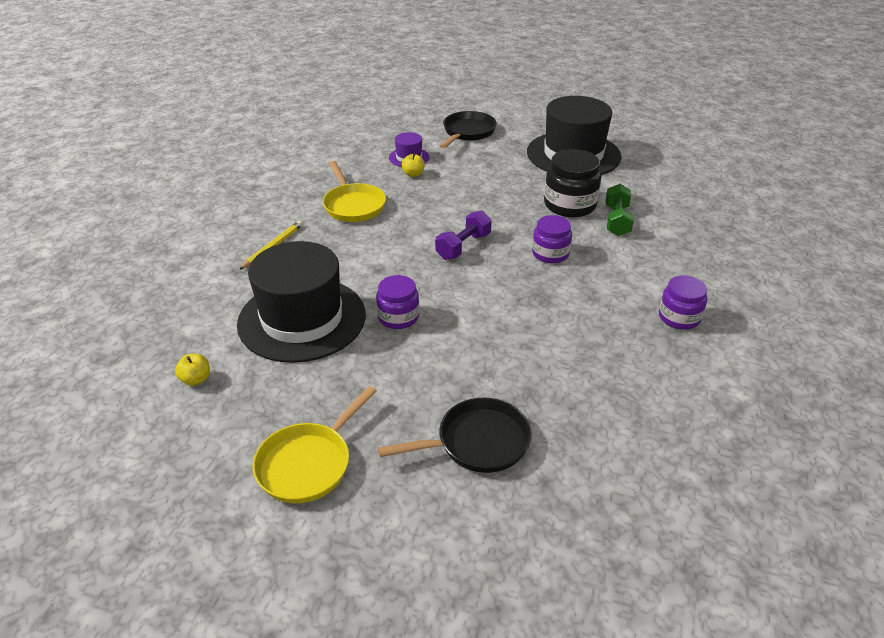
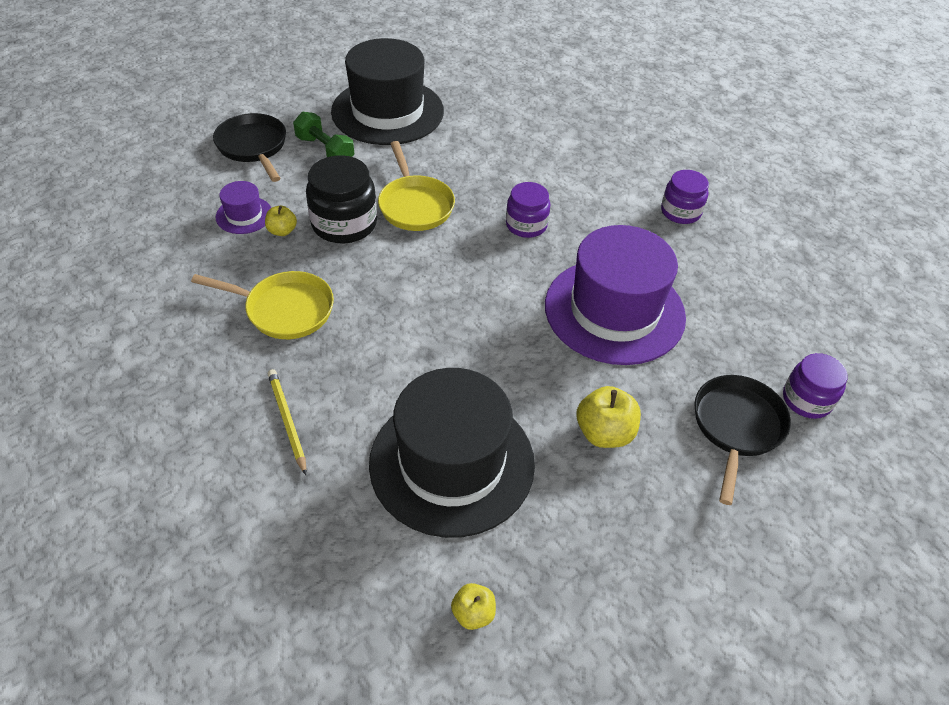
camera: 55 degrees left, 10 degrees up
yellow pan [252,386,377,503] -> yellow pan moved to [378,141,455,231]
purple jar [376,275,419,329] -> purple jar moved to [783,353,848,419]
purple dumbbell [435,211,492,260] -> none
black jar [544,149,601,217] -> black jar moved to [306,155,377,243]
green dumbbell [605,184,634,236] -> green dumbbell moved to [293,112,354,157]
none -> purple hat [545,225,686,365]
none -> yellow apple [577,386,641,448]

